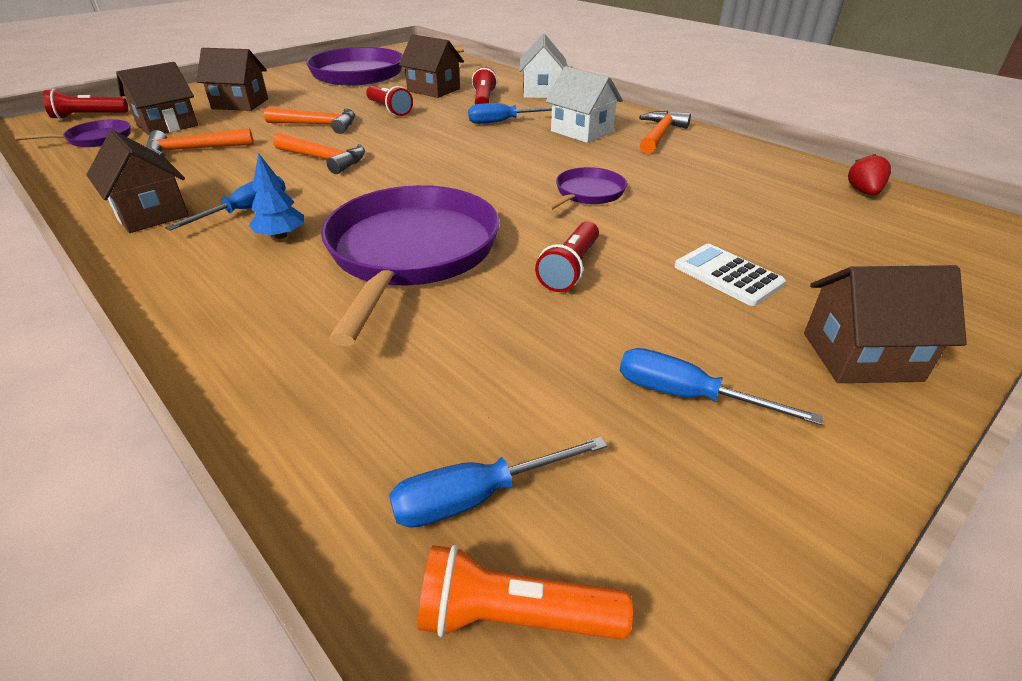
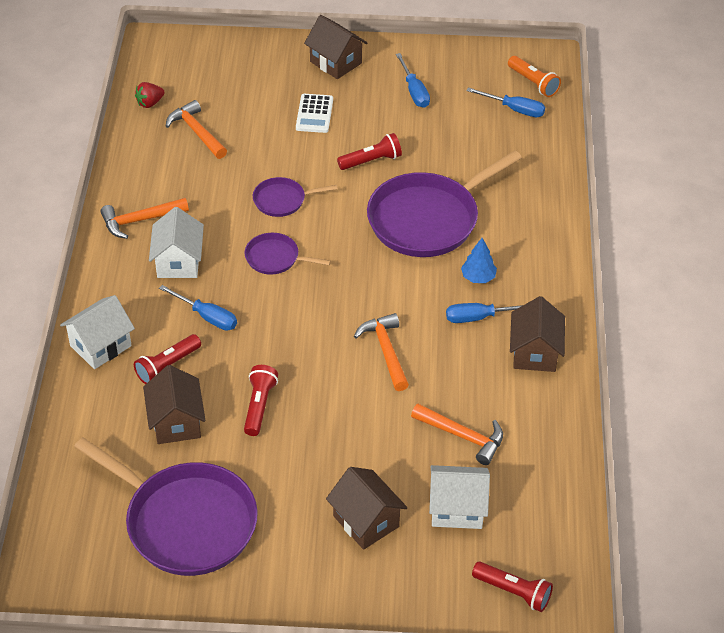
camera: 135 degrees left, 10 degrees up
purple pan [15,119,131,147] -> purple pan moved to [245,233,331,275]
brown house [116,62,198,135] -> white house [429,465,490,529]
orange hammer [264,107,355,134] -> orange hammer moved to [166,100,227,159]

